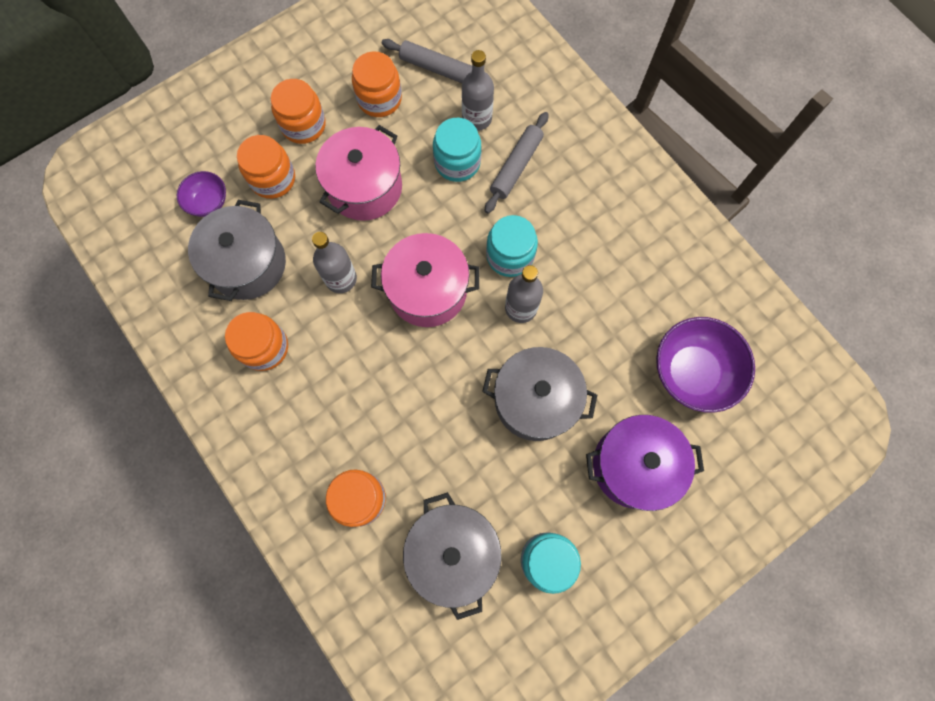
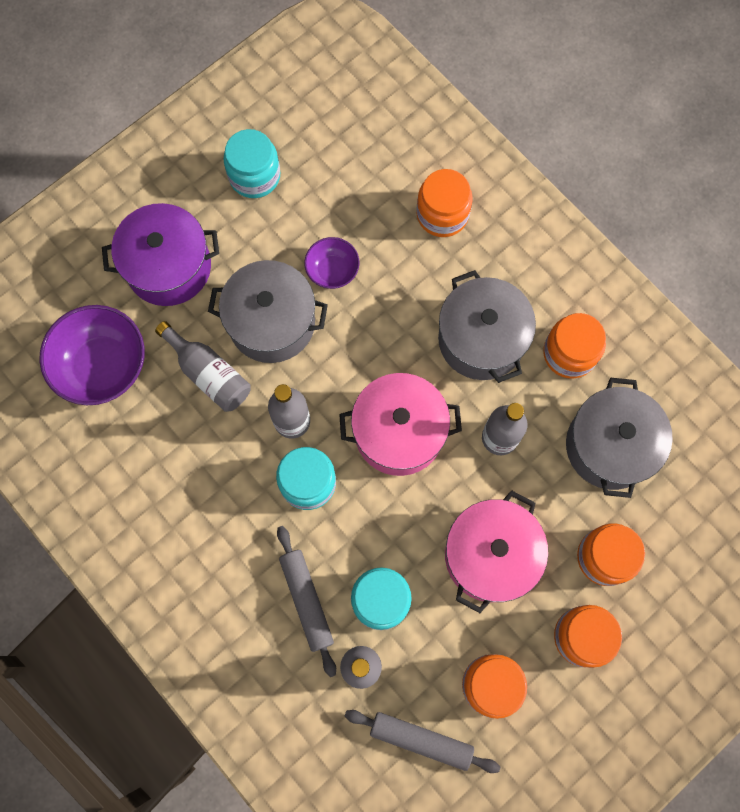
camera: 175 degrees right, 0 degrees up
purple bowl [177,171,226,217] -> purple bowl moved to [304,237,359,289]
grey pot [403,492,501,620] -> grey pot moved to [438,270,536,383]
grey rolling pin [485,112,548,213] -> grey rolling pin turned 45 degrees counterclockwise [277,526,336,677]
none -> grey bottle [155,321,250,412]

